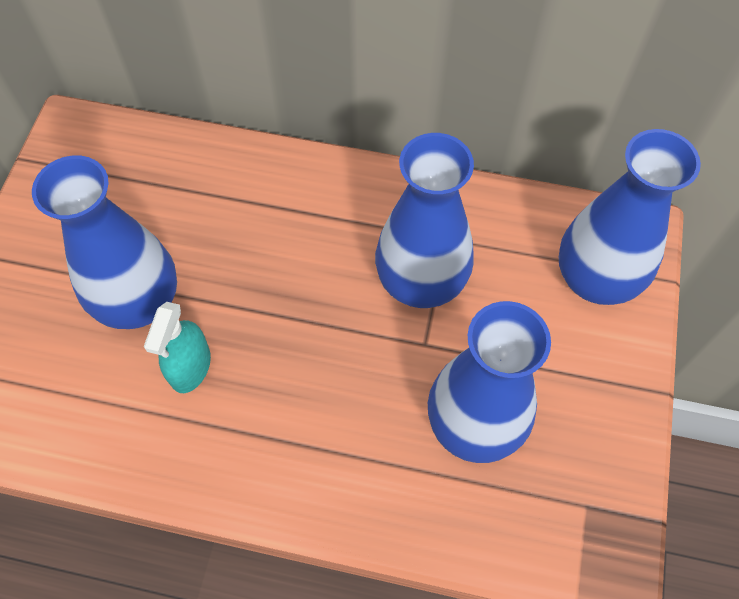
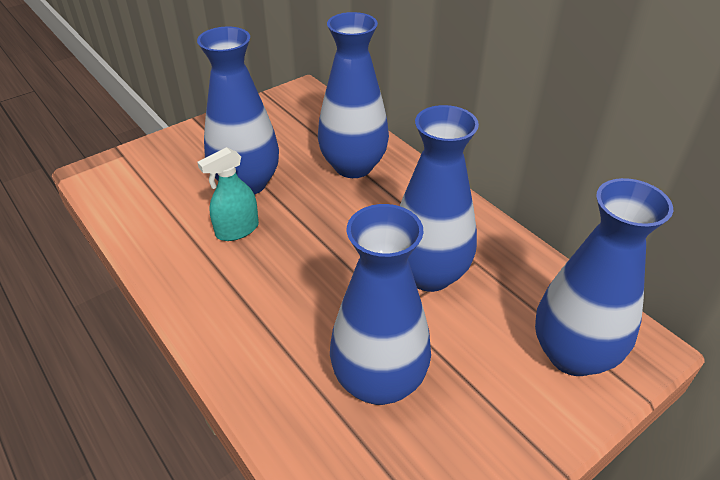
camera: 40 degrees right, 20 degrees down
none -> blue vase [318,12,389,178]

